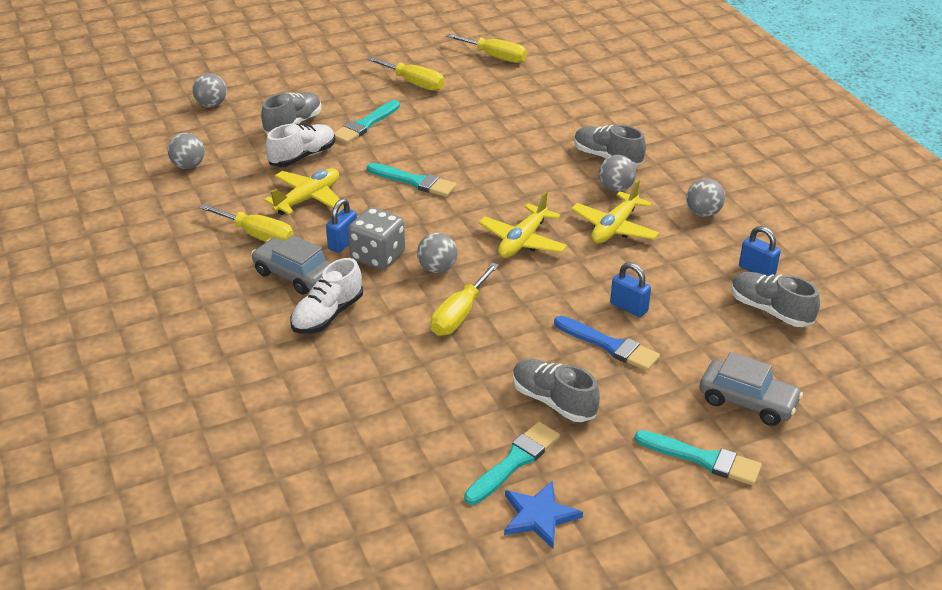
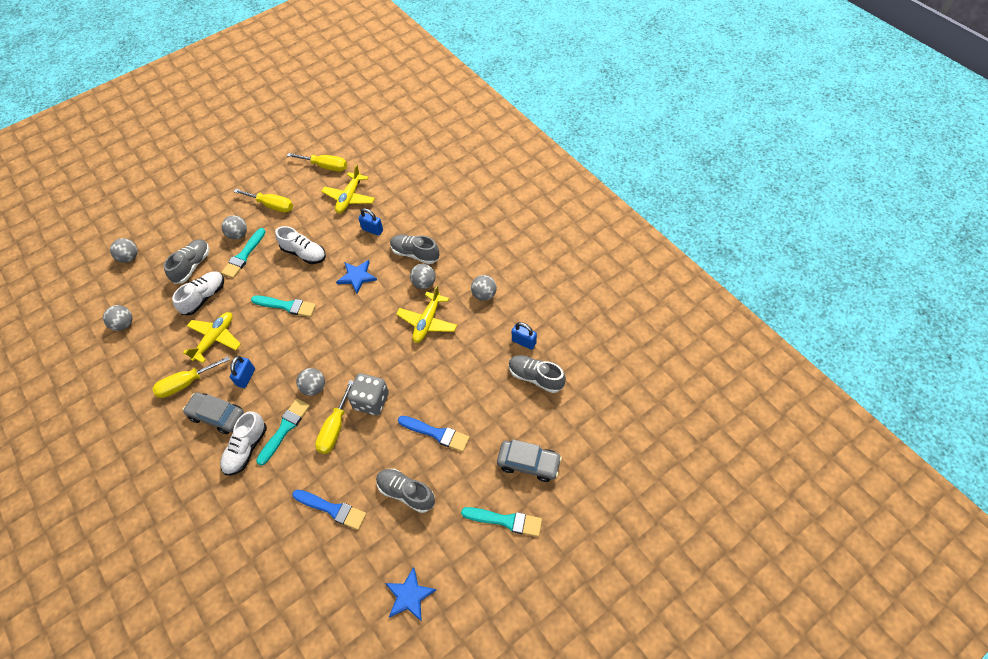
camera: 10 degrees left, 20 degrees up
yellow screwdriver [199,204,294,242] -> yellow screwdriver turned 135 degrees clockwise [152,356,230,398]
grey dice [348,207,405,270] -> grey dice moved to [348,373,389,416]
turquoise brush [464,422,560,505] -> turquoise brush moved to [256,398,310,466]
yellow plane [479,191,567,258] -> yellow plane moved to [321,165,375,213]
blue padlock [610,262,651,317] -> blue padlock moved to [358,208,383,236]
none -> grey ball [221,215,247,239]
none -> white shoe [275,226,326,264]
none -> blue brush [292,490,366,530]
none -> blue star [336,260,377,293]

